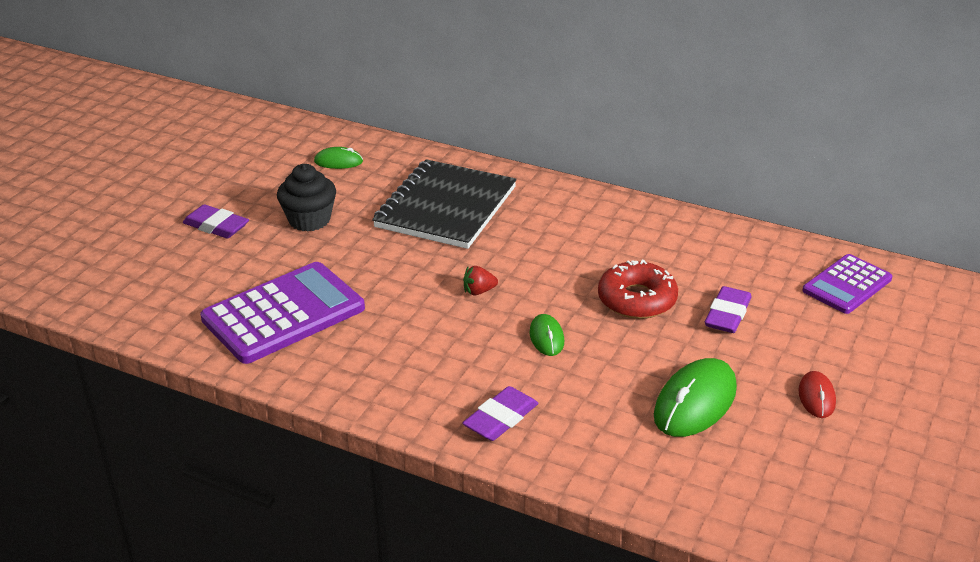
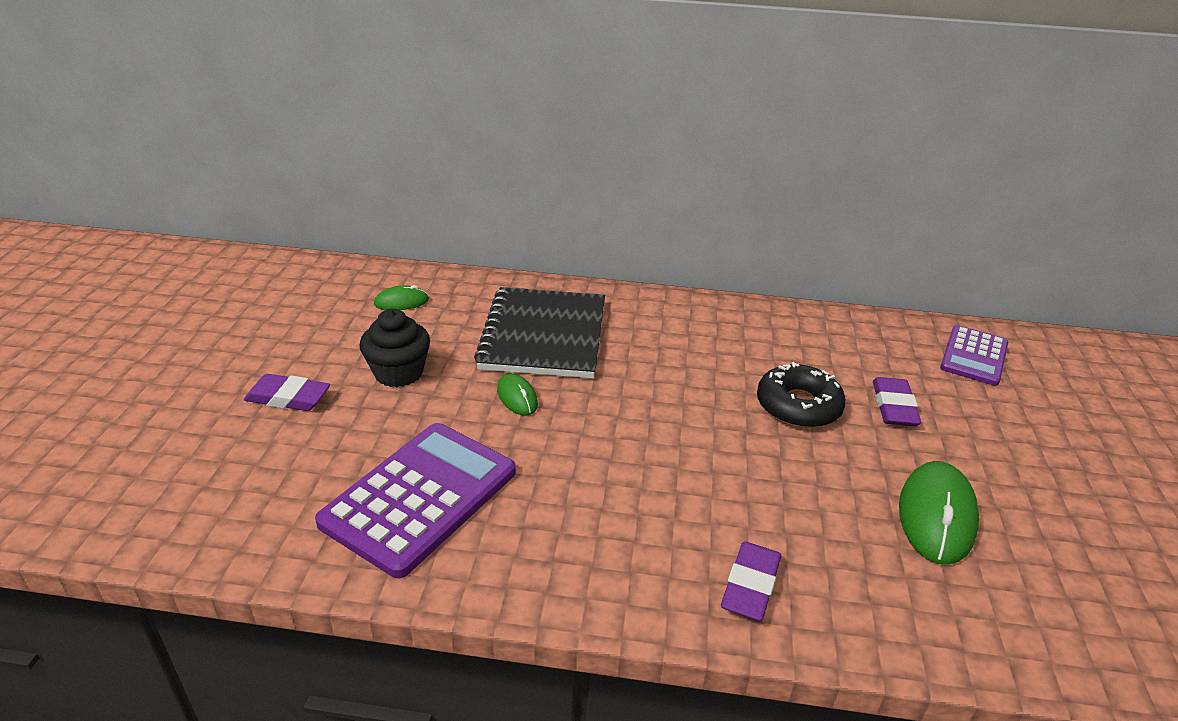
camera: 20 degrees left, 0 degrees up
red strawberry [463,266,498,295] -> none
green mouse [530,314,564,356] -> green mouse moved to [497,373,538,416]
red donut [598,260,678,319] -> black donut [757,362,846,428]
red mouse [798,371,836,418] -> none

